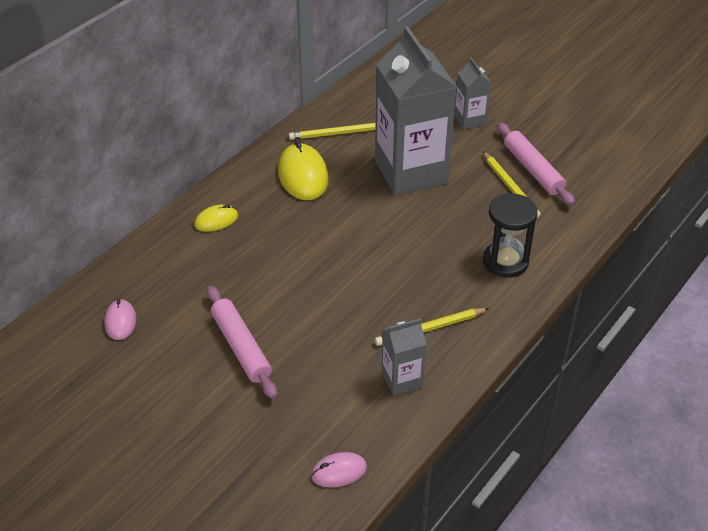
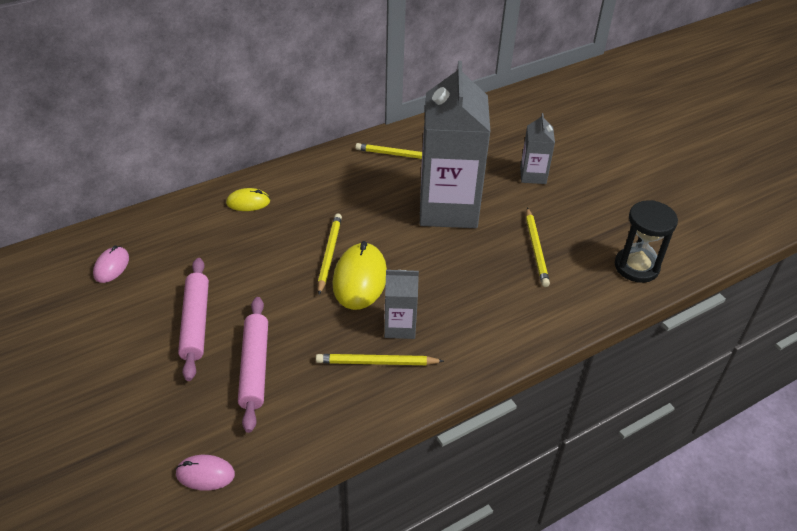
camera: 20 degrees right, 0 degrees up
yellow mouse [278,140,329,200] -> yellow mouse moved to [333,241,387,310]
grey carton [382,319,426,396] -> grey carton moved to [384,270,419,339]
black hourglass [483,193,538,278] -> black hourglass moved to [615,200,678,283]
pink rolling pin [497,122,575,206] -> pink rolling pin moved to [238,297,268,433]
none -> yellow pencil [318,214,342,295]

